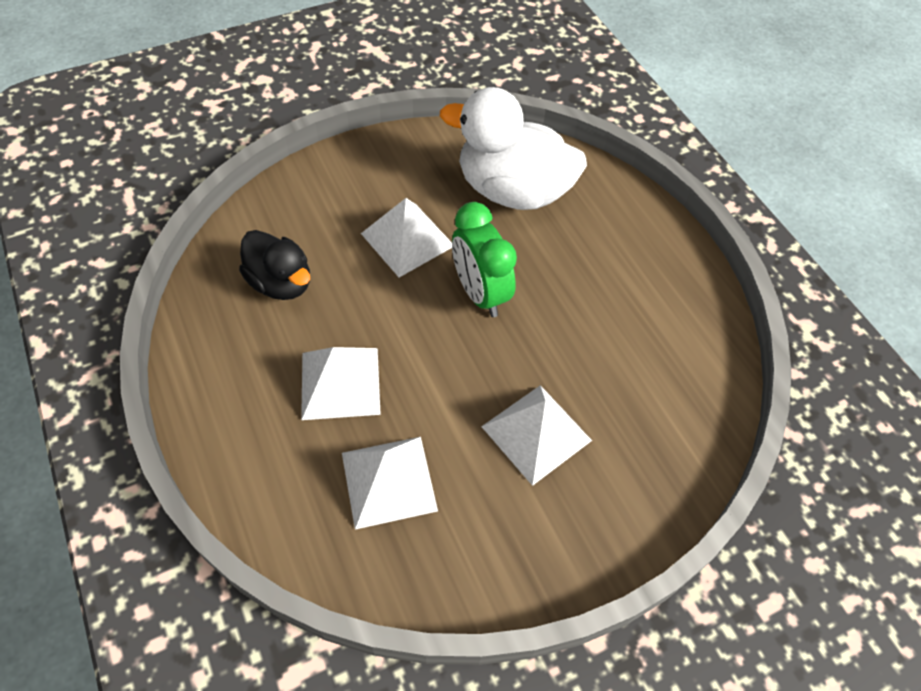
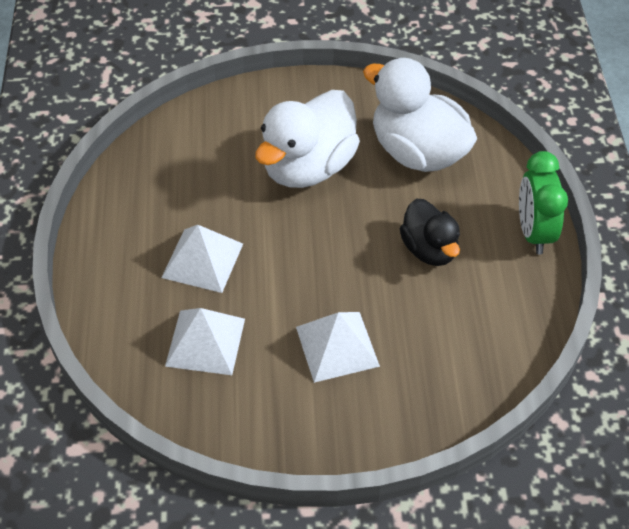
camera: 25 degrees right, 5 degrees down
black duck [239,230,310,300] -> black duck moved to [400,199,460,266]
white pyramid [361,198,452,277] -> white duck [255,90,360,188]
green clock [452,202,517,317] -> green clock moved to [519,151,568,255]

